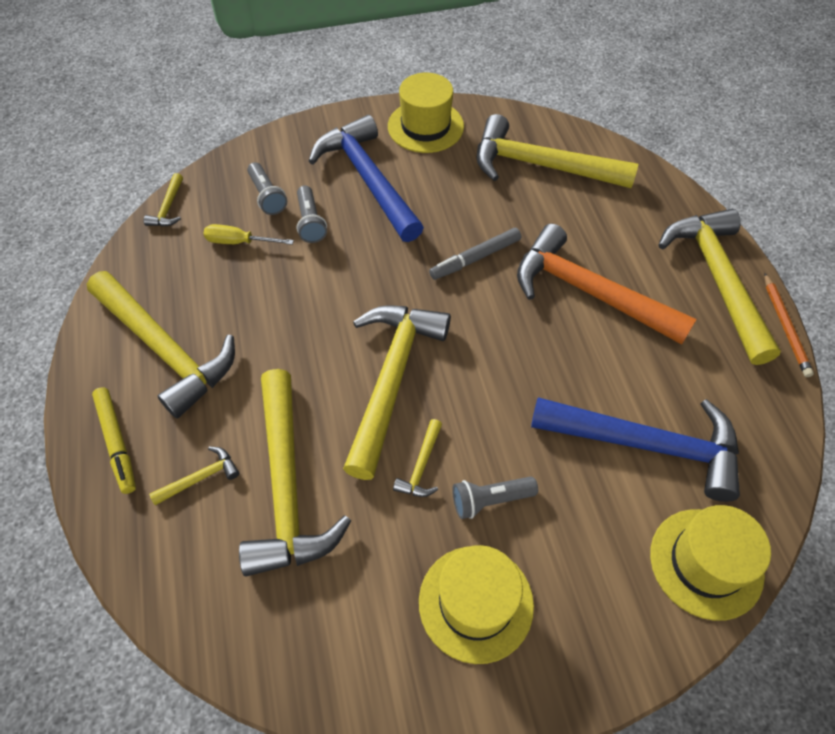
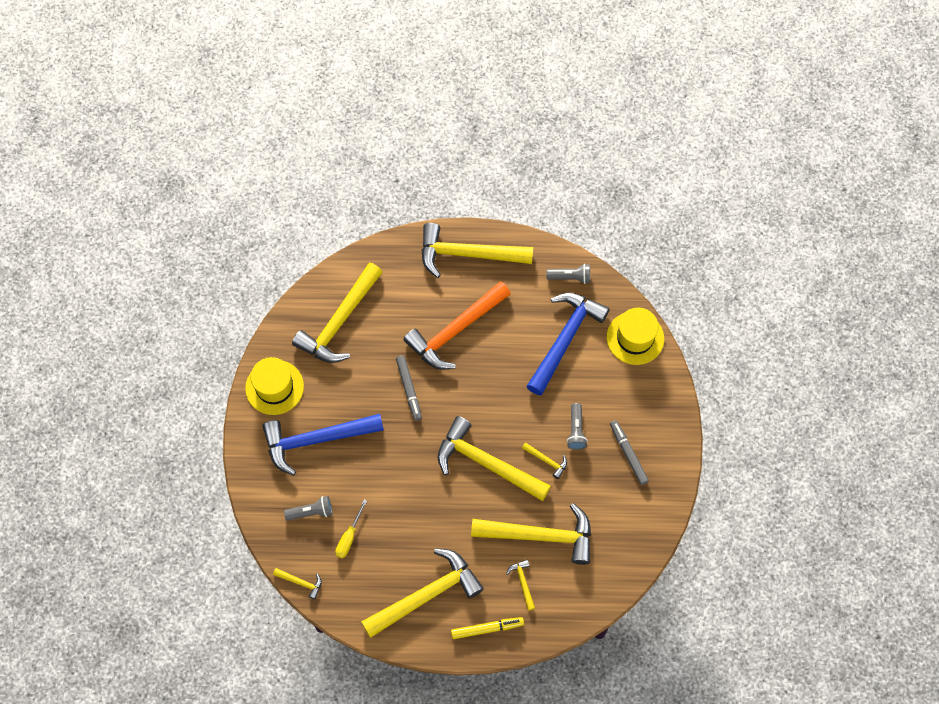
camera: 75 degrees left, 10 degrees up
grey flashlight [297,185,327,243] -> grey flashlight moved to [546,264,590,284]
yellow hat [419,545,534,664] -> grey marker [610,420,649,485]
orange pencil [764,273,814,377] -> none

